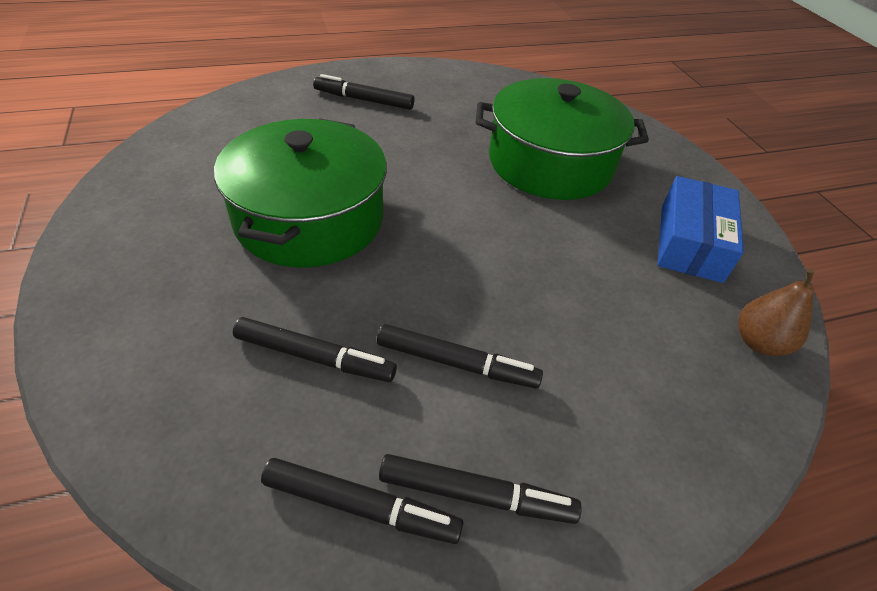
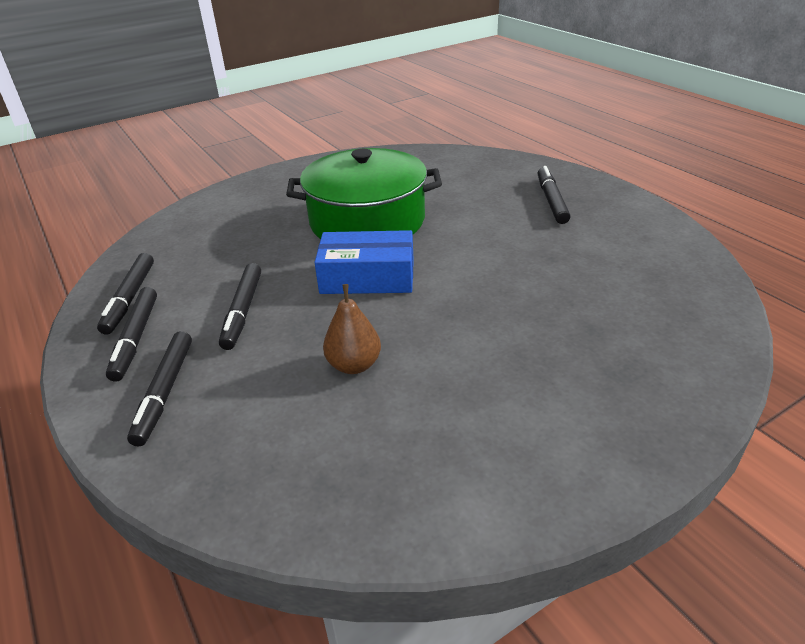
camera: 80 degrees right, 10 degrees down
black marker [233,317,397,382] -> black marker moved to [127,331,192,447]
green pot [476,78,649,200] -> none
blue box [658,176,744,283] -> blue box moved to [314,230,414,294]
brown pear [738,268,815,356] -> brown pear moved to [323,284,381,374]

